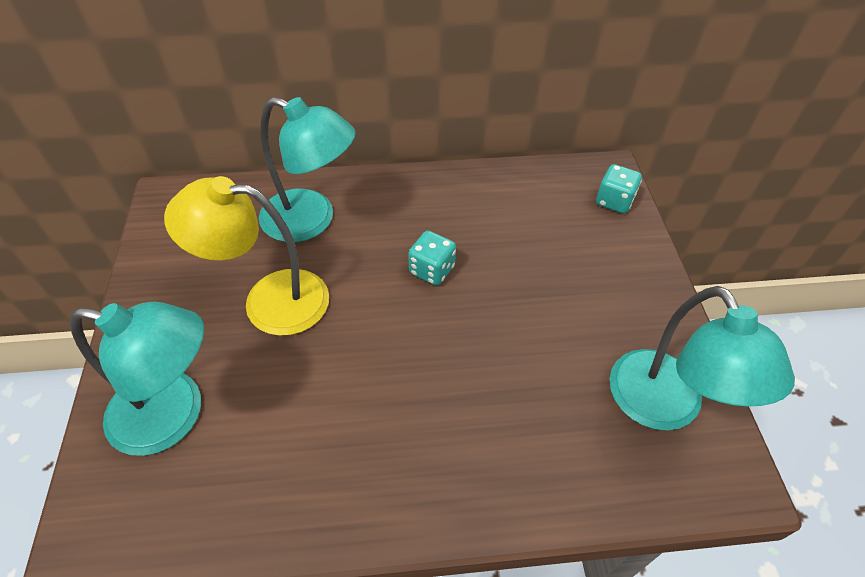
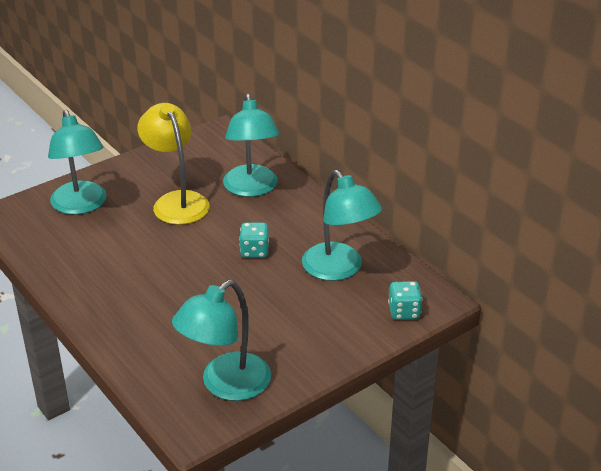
camera: 60 degrees right, 15 degrees down
none -> turquoise lamp [302,170,382,281]

